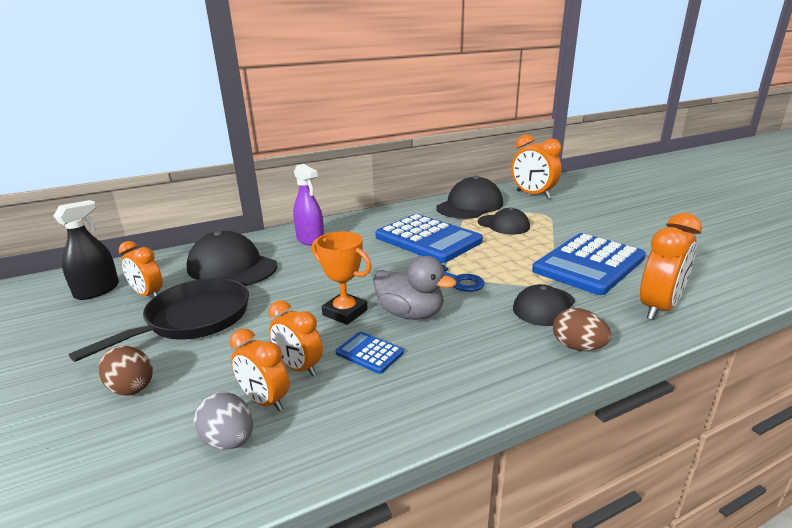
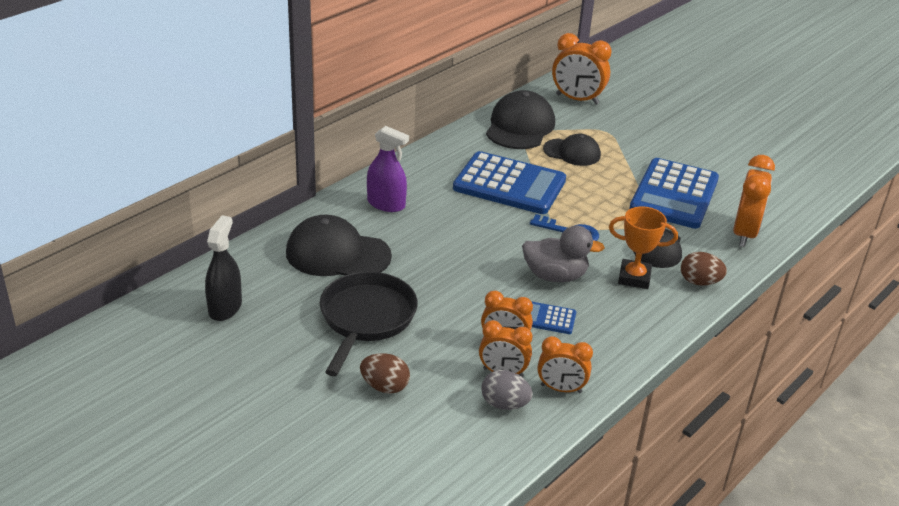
camera: 25 degrees left, 10 degrees up
orange clock [118,241,163,297] -> orange clock moved to [537,336,593,393]
orange trophy [312,231,372,325] -> orange trophy moved to [609,206,678,289]

